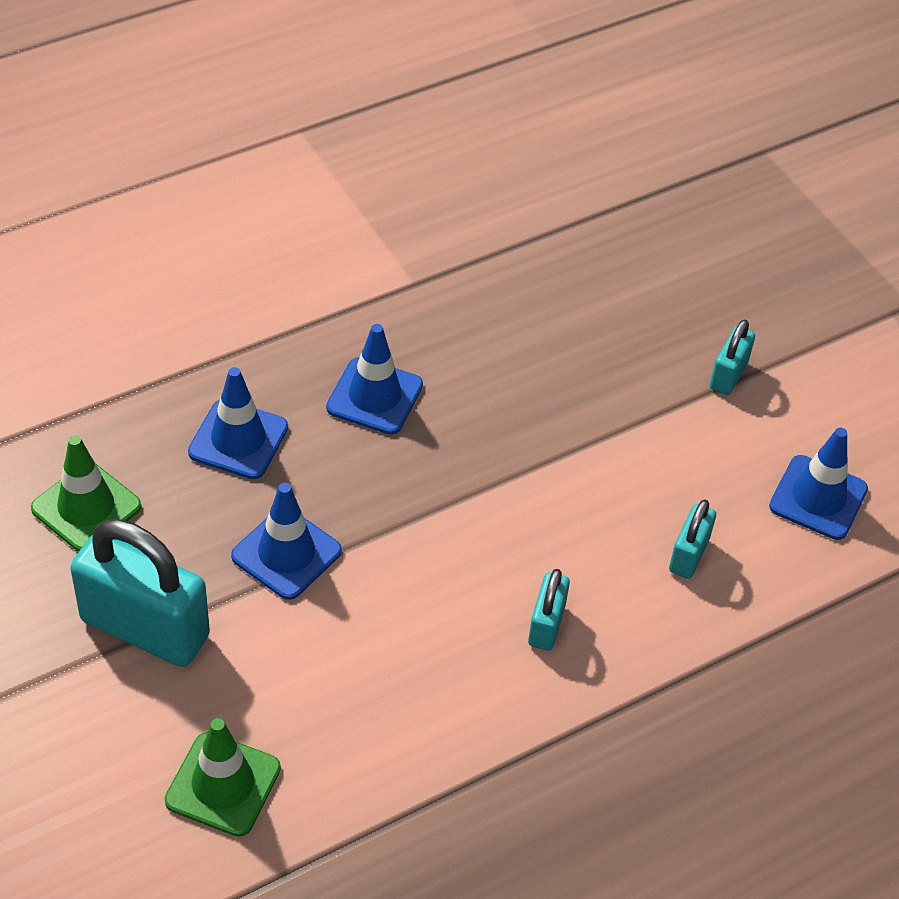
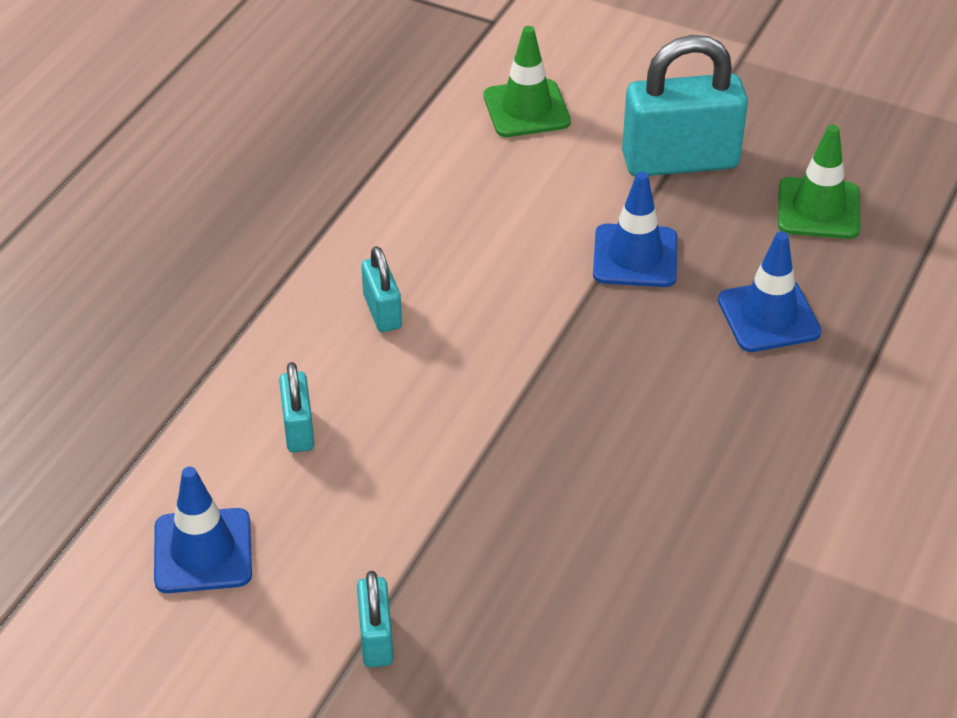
camera: 150 degrees right, 5 degrees down
blue traffic cone [326,324,423,435] -> none

